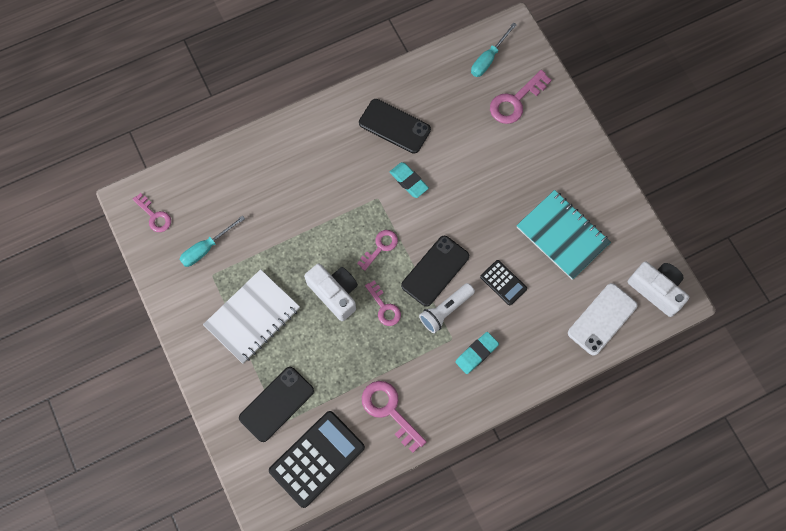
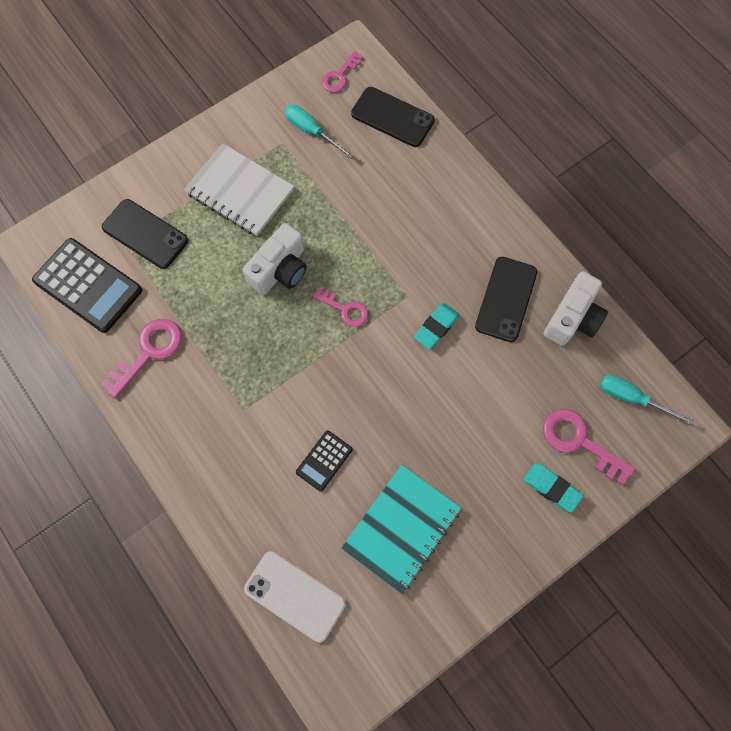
camera: 80 degrees right, 0 degrees up
pink key [365,281,401,326] -> none
black phone [401,236,469,307] -> black phone moved to [351,87,435,147]
white flashlight [419,283,475,333] -> none
turquoise eraser [455,332,499,374] -> turquoise eraser moved to [523,463,583,513]
white camera [628,261,689,317] -> white camera moved to [544,271,608,346]

